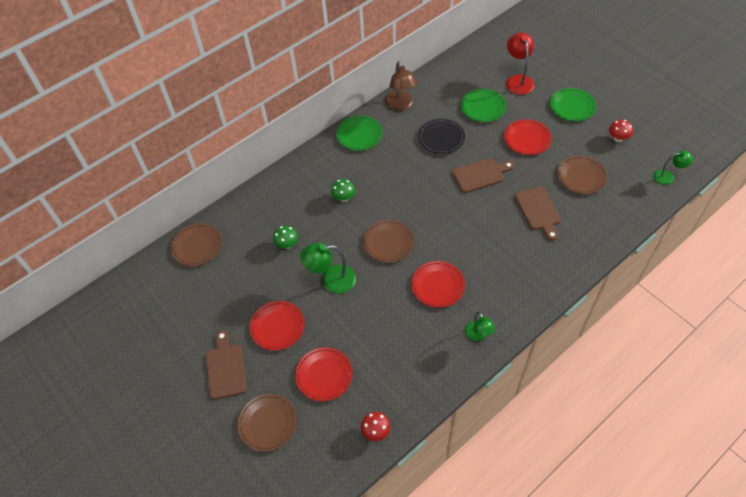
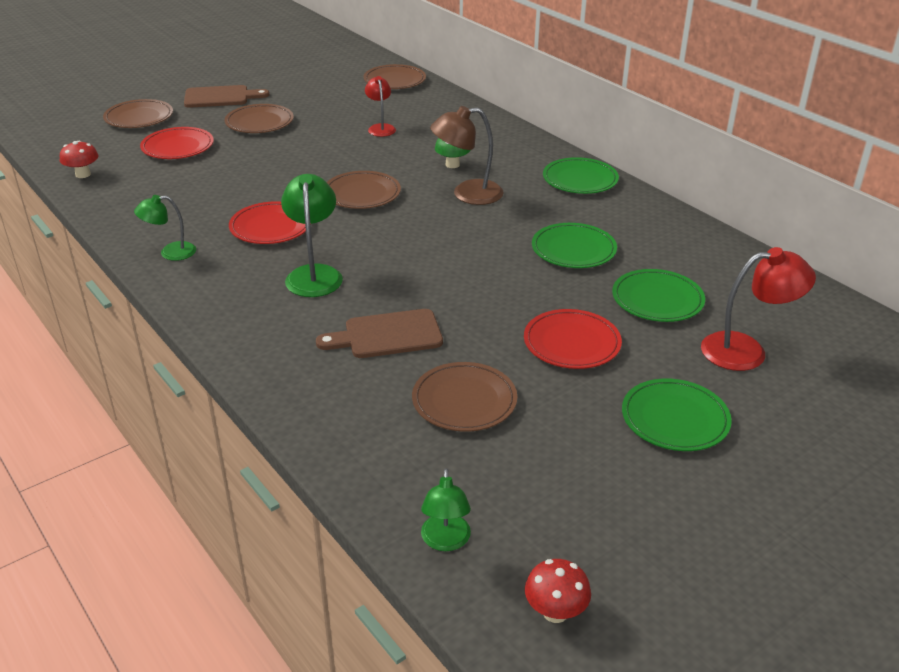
camera: 90 degrees right, 20 degrees down
red plate [250,301,305,351] -> brown plate [225,104,294,133]
green mushroom [273,226,298,249] -> red lamp [365,76,396,137]
green lamp [300,243,356,294] -> green lamp moved to [281,174,343,297]
brown lamp [385,61,418,111] -> brown lamp moved to [430,106,504,205]
black plate [418,119,465,154] -> green plate [532,223,617,268]
brown cutting board [452,158,514,193] -> none
red mushroom [609,120,633,142] -> red mushroom moved to [525,559,591,623]

